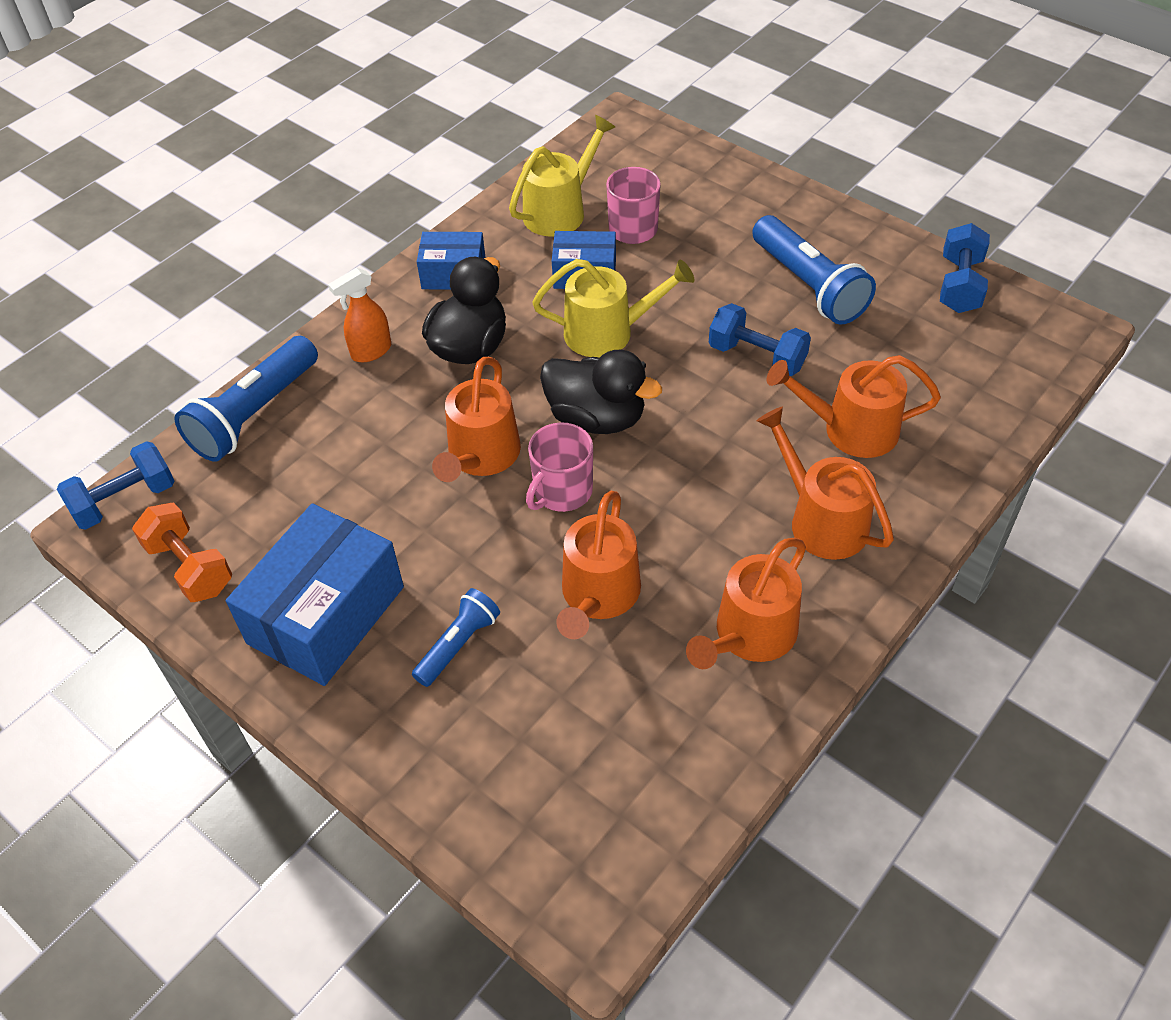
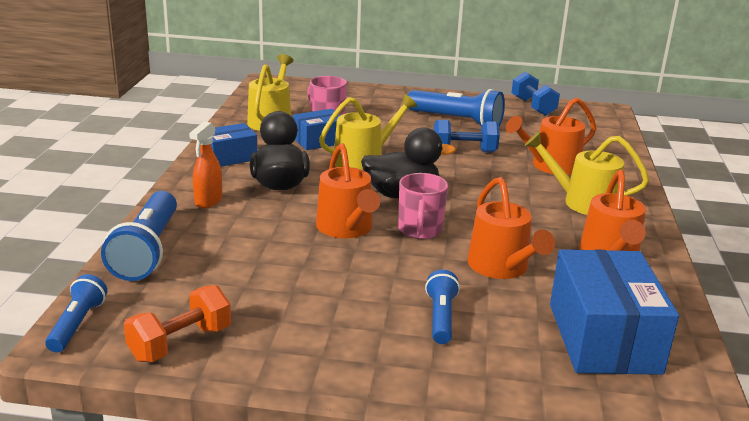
camera: 35 degrees left, 25 degrees down
blue dumbbell [57,441,174,530] -> blue flashlight [45,274,107,353]
orange dumbbell [132,503,232,602] -> orange dumbbell turned 60 degrees counterclockwise [124,285,231,362]
blue box [226,503,404,686] -> blue box moved to [550,249,679,375]
orange watering can [757,407,894,560] -> yellow watering can [525,132,649,215]

